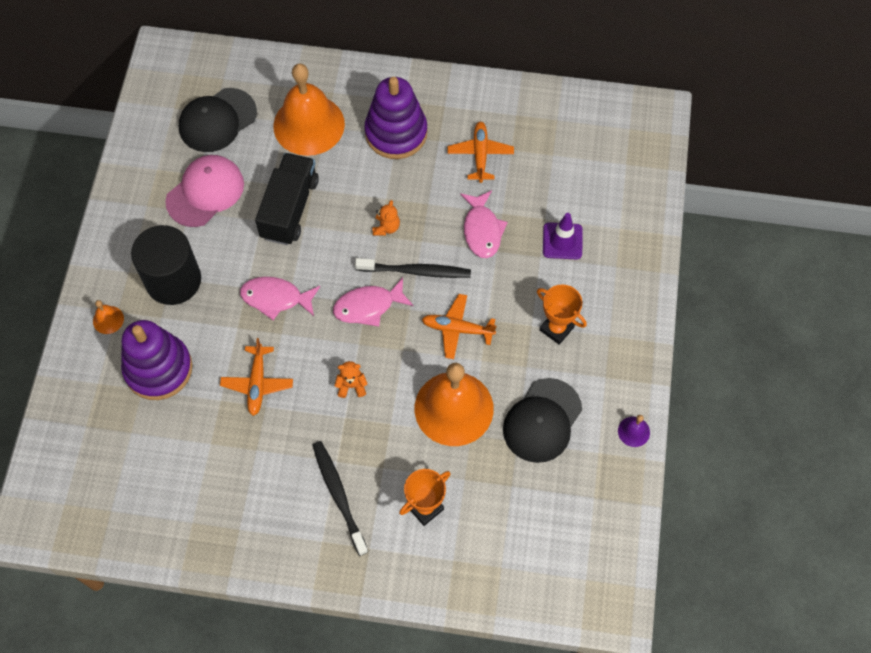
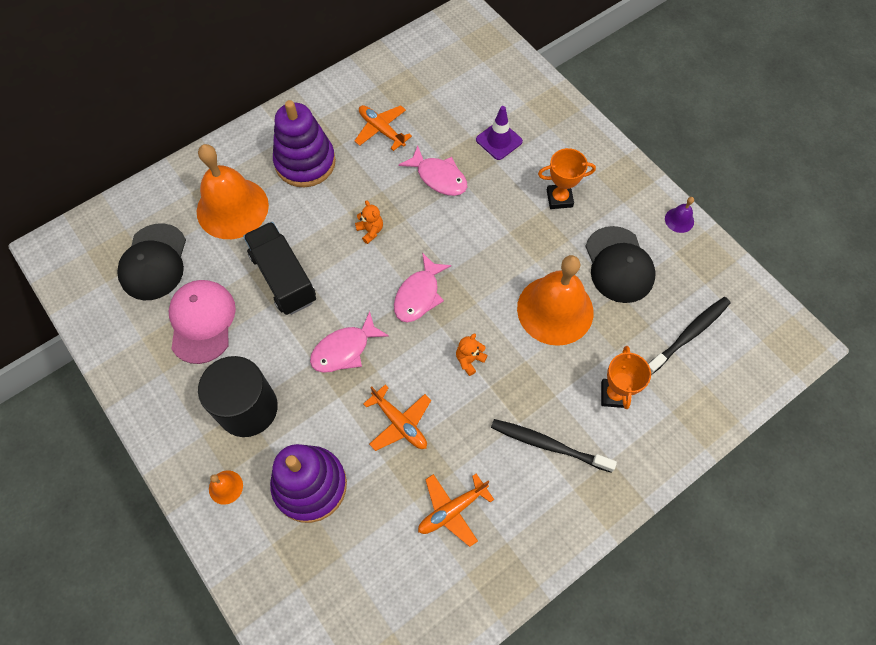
camera: 45 degrees left, 0 degrees up
black toothbrush [355,258,471,278] -> black toothbrush moved to [649,297,731,375]
orange plane [422,294,497,359] -> orange plane moved to [418,474,494,547]

